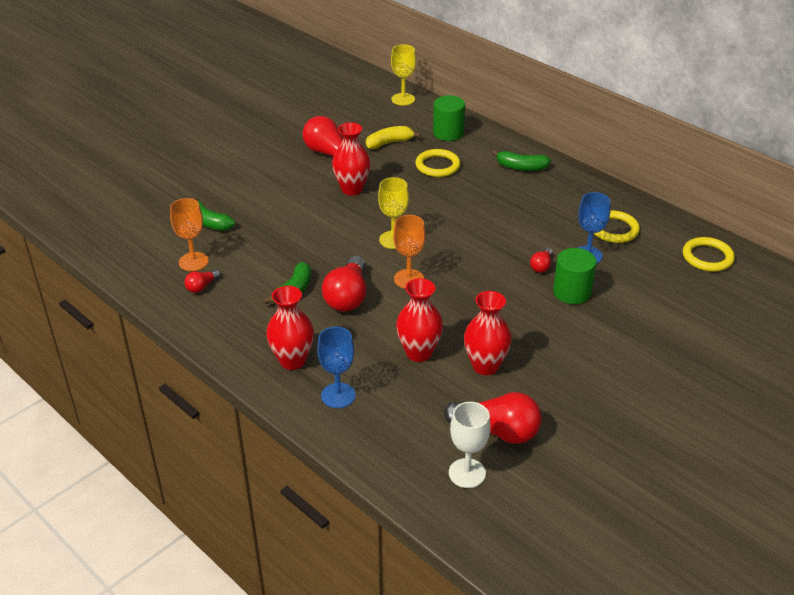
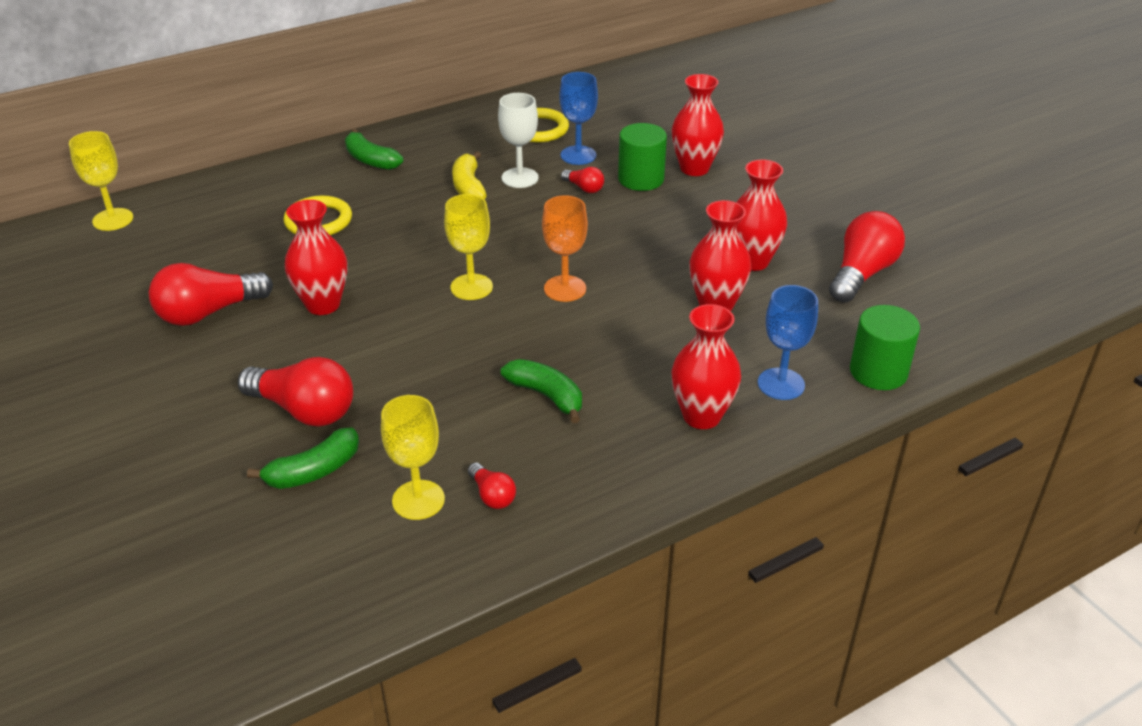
camera: 75 degrees left, 0 degrees up
orange goblet [170,198,209,271] -> yellow goblet [381,395,445,520]
red light bulb [322,256,366,312] -> red light bulb moved to [238,357,353,427]
yellow banana [366,126,421,149] -> yellow banana moved to [452,151,486,199]
green cylinder [433,95,465,141] -> green cylinder moved to [850,305,920,390]
white goblet [449,402,491,488] -> white goblet moved to [498,93,539,188]
green banana [492,150,551,171] -> green banana turned 105 degrees clockwise [345,129,403,170]
yellow ring [683,237,735,272] -> none
none -> red vase [671,74,724,176]

